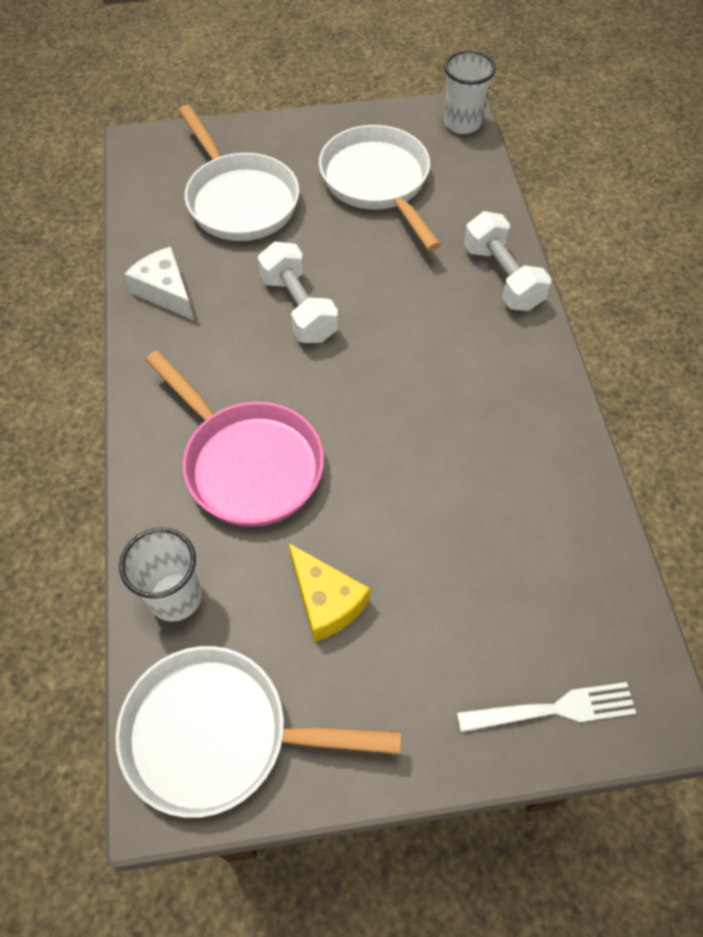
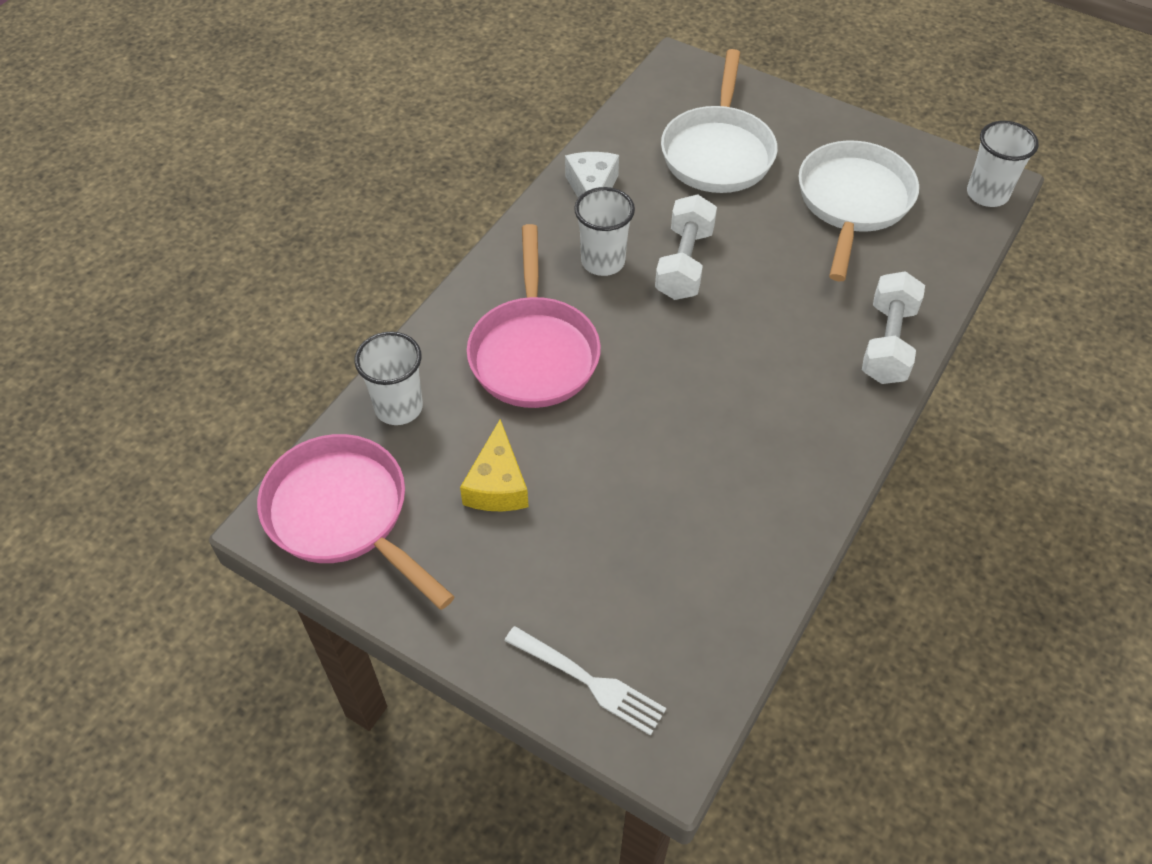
camera: 40 degrees right, 5 degrees down
white pan [116,646,402,818] -> pink pan [257,434,455,610]
none -> white cup [574,187,635,276]

